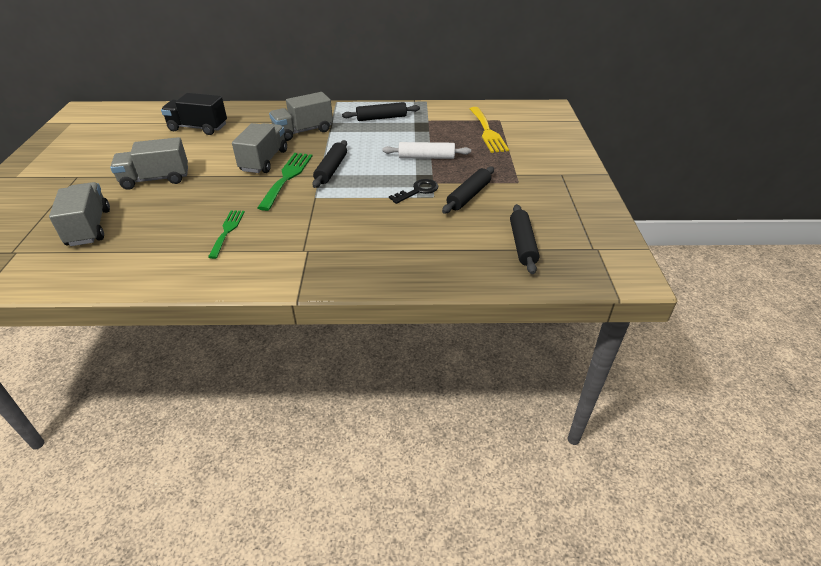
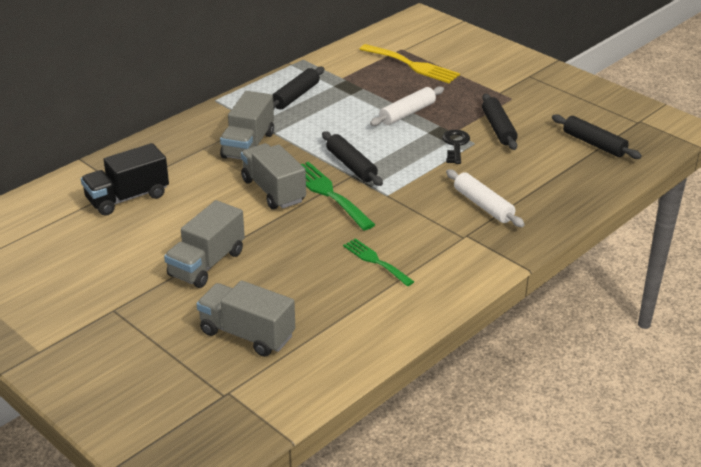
camera: 45 degrees left, 5 degrees down
none -> white rolling pin [446,169,525,227]

